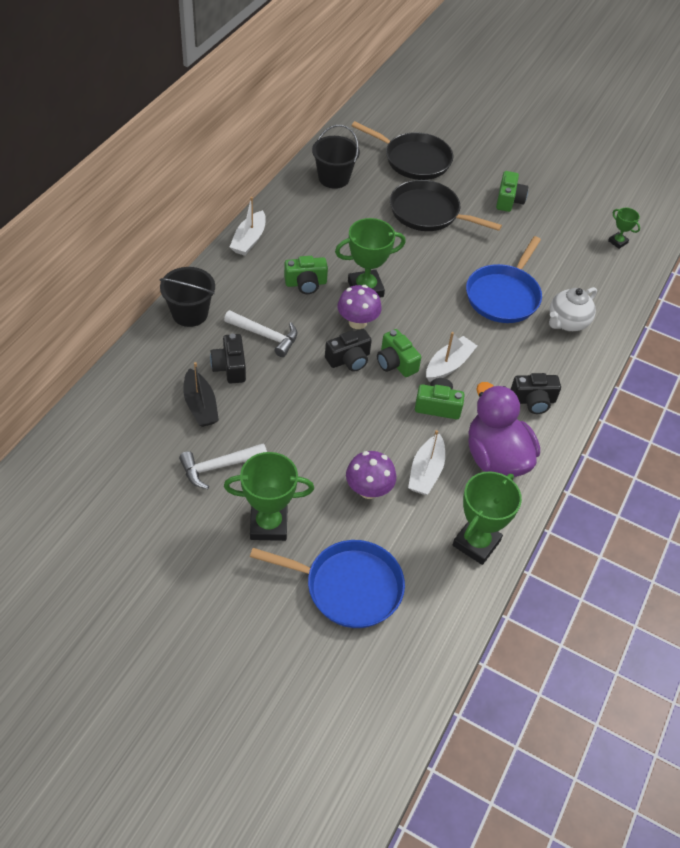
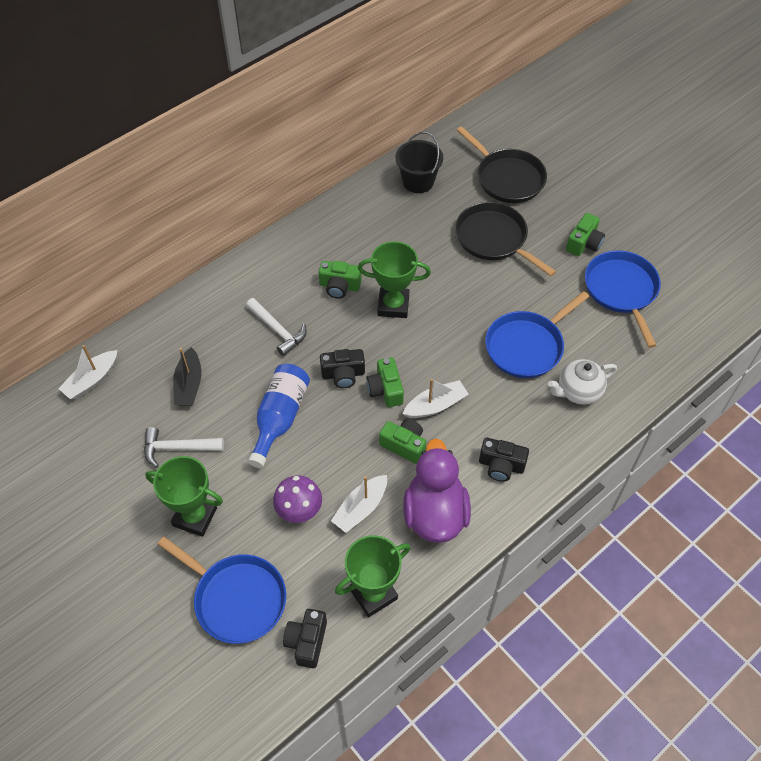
camera: 25 degrees right, 5 degrees up
black bucket [160,267,215,327] -> none
black camera [210,334,246,384] -> black camera moved to [283,609,327,668]
white boat [230,197,266,256] -> white boat moved to [58,345,117,399]
purple mushroom [337,285,382,329] -> none
green trophy [608,208,640,249] -> none
none -> blue bottle [248,364,310,468]
none -> blue pan [585,250,661,348]

